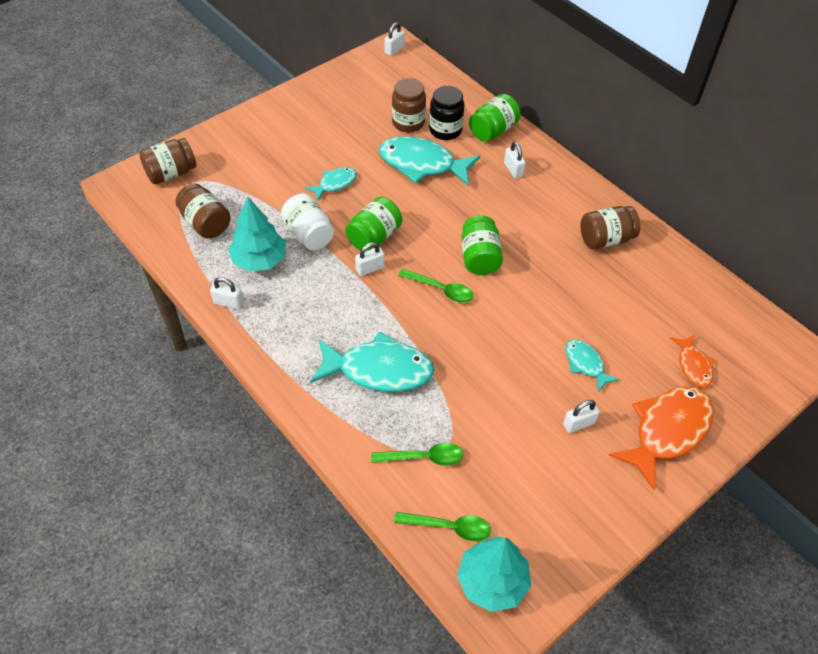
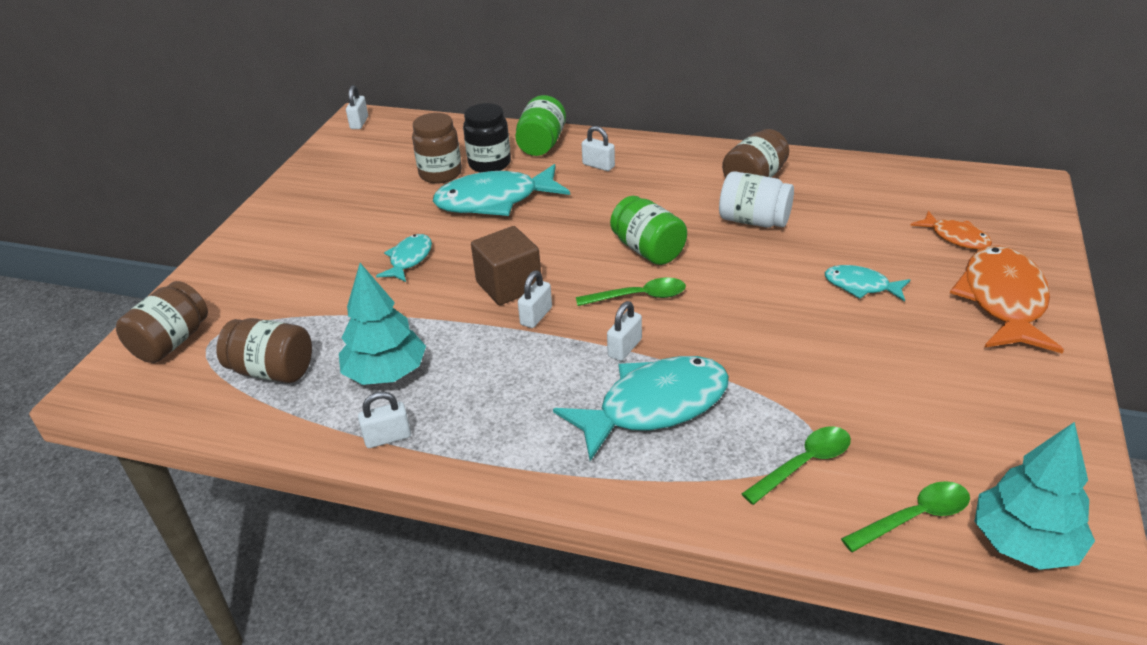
camera: 30 degrees left, 15 degrees down
white jar [281,194,334,250] -> white jar moved to [719,171,794,228]
green jar [345,197,402,252] -> brown cube [471,226,541,305]
white padlock [563,400,600,433] -> white padlock moved to [607,301,642,361]

